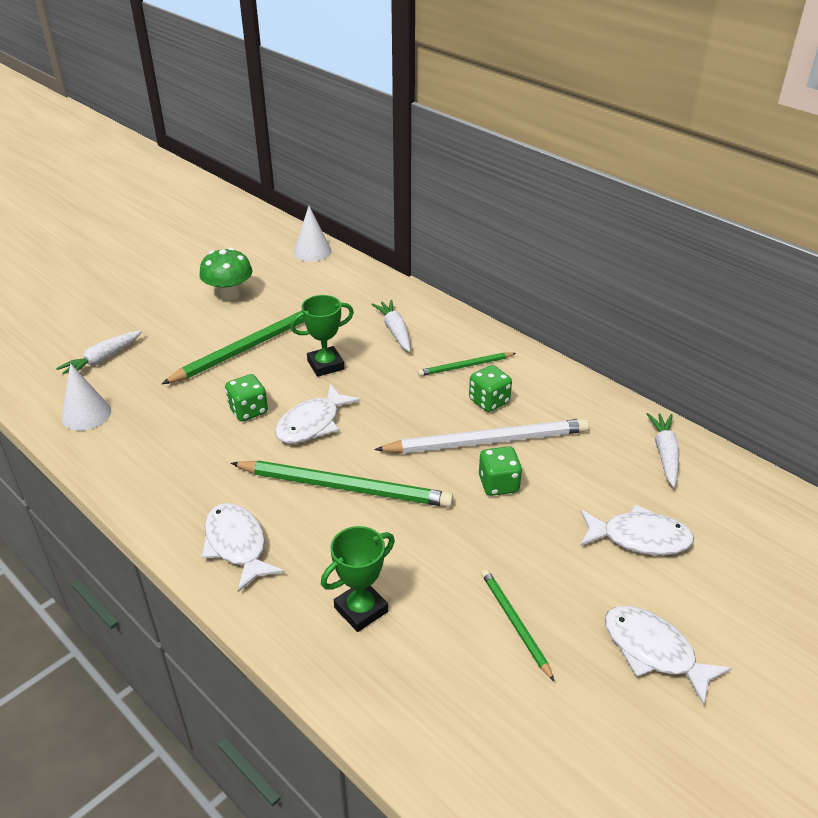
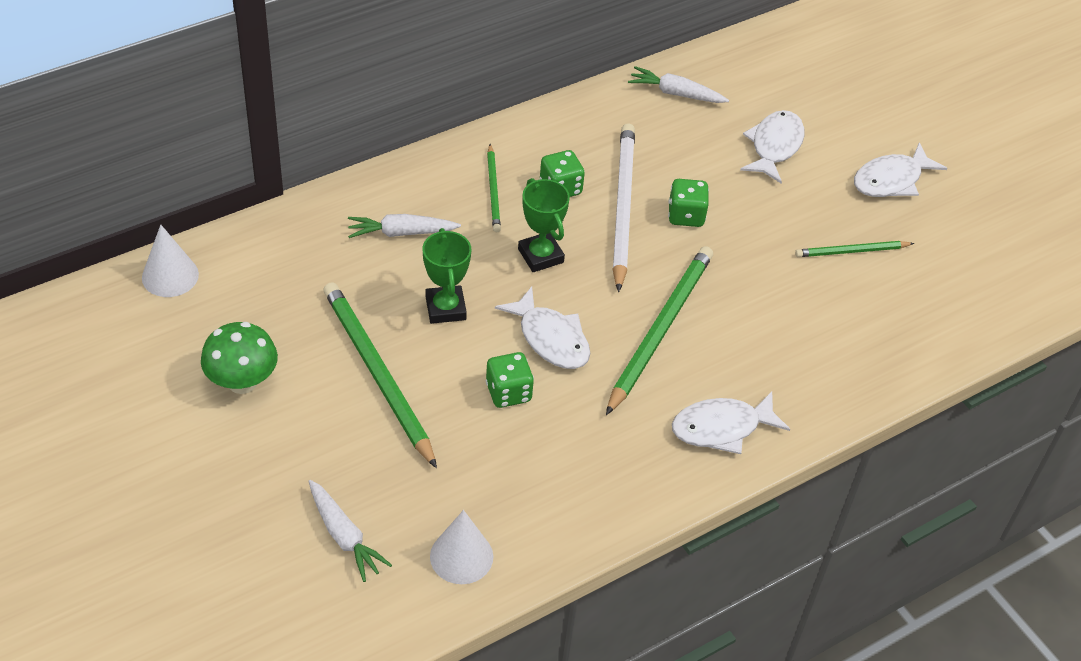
camera: 80 degrees left, 10 degrees up
green trophy [321,526,395,632] -> green trophy moved to [518,178,570,272]

